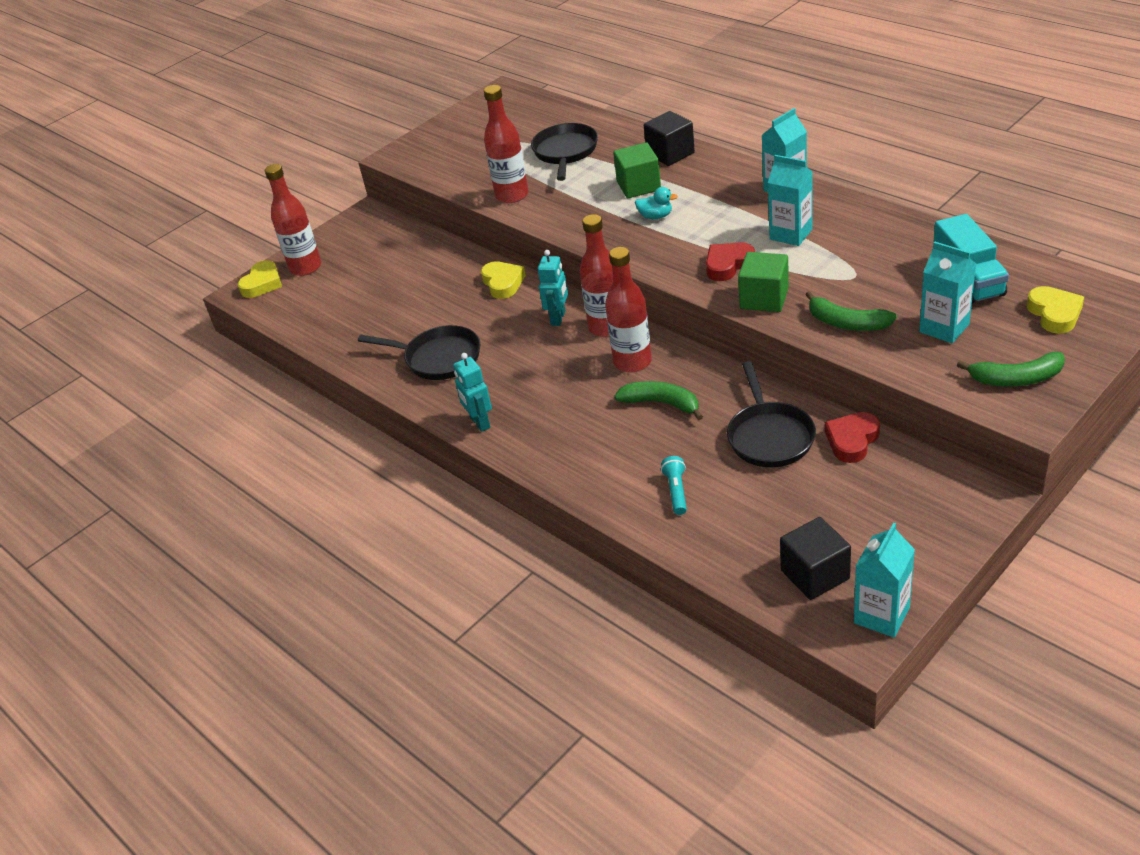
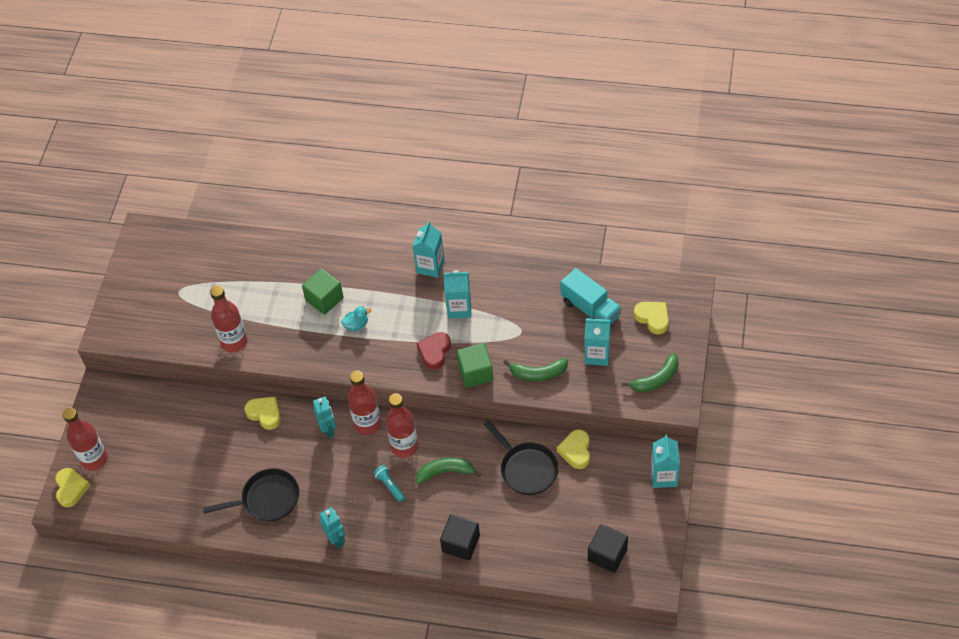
camera: 35 degrees left, 15 degrees up
turquoise robot [453,353,492,432] -> turquoise robot turned 150 degrees counterclockwise [319,507,346,548]
black pan [531,123,598,181] -> none
black cube [644,111,695,166] -> black cube moved to [440,514,480,560]
turquoise flashlight [661,456,687,515] -> turquoise flashlight moved to [373,465,405,502]
red heart [825,412,880,463] -> yellow heart [557,429,590,469]
turquoise carton [854,523,915,638] -> turquoise carton moved to [651,434,680,488]

